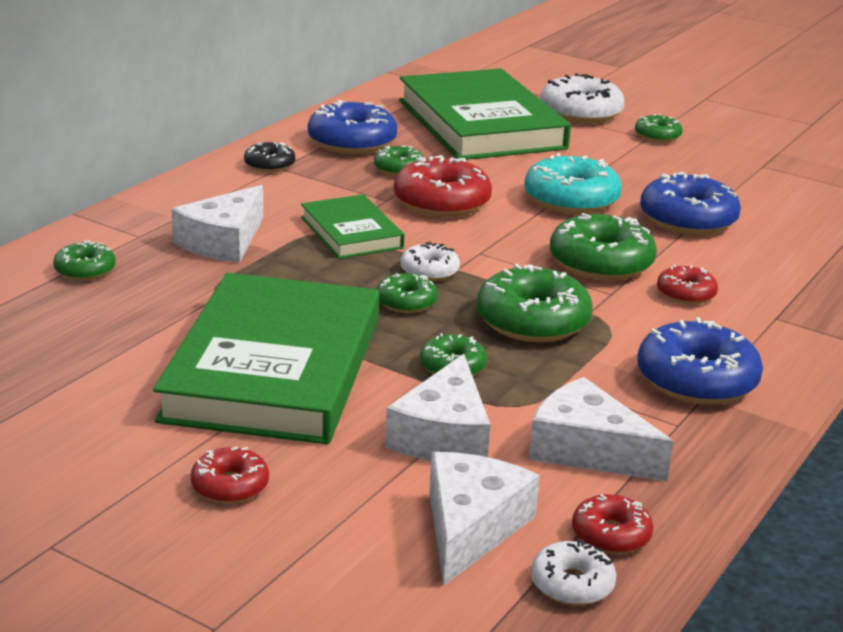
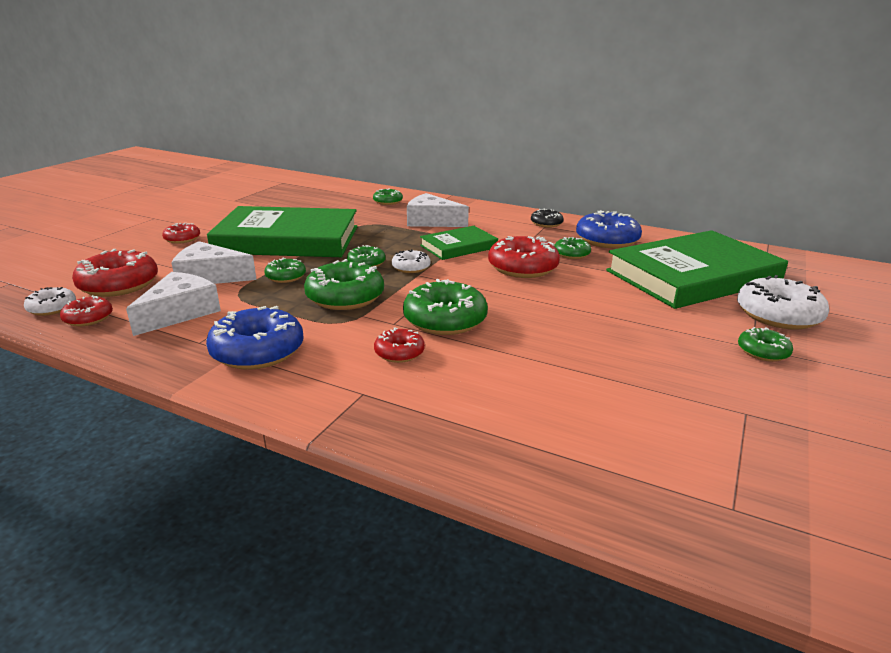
camera: 85 degrees right, 0 degrees up
white cheese [429,452,540,586] -> red donut [72,249,158,297]
turquoise donut [524,153,622,214] -> none
blue donut [640,172,741,235] -> none

